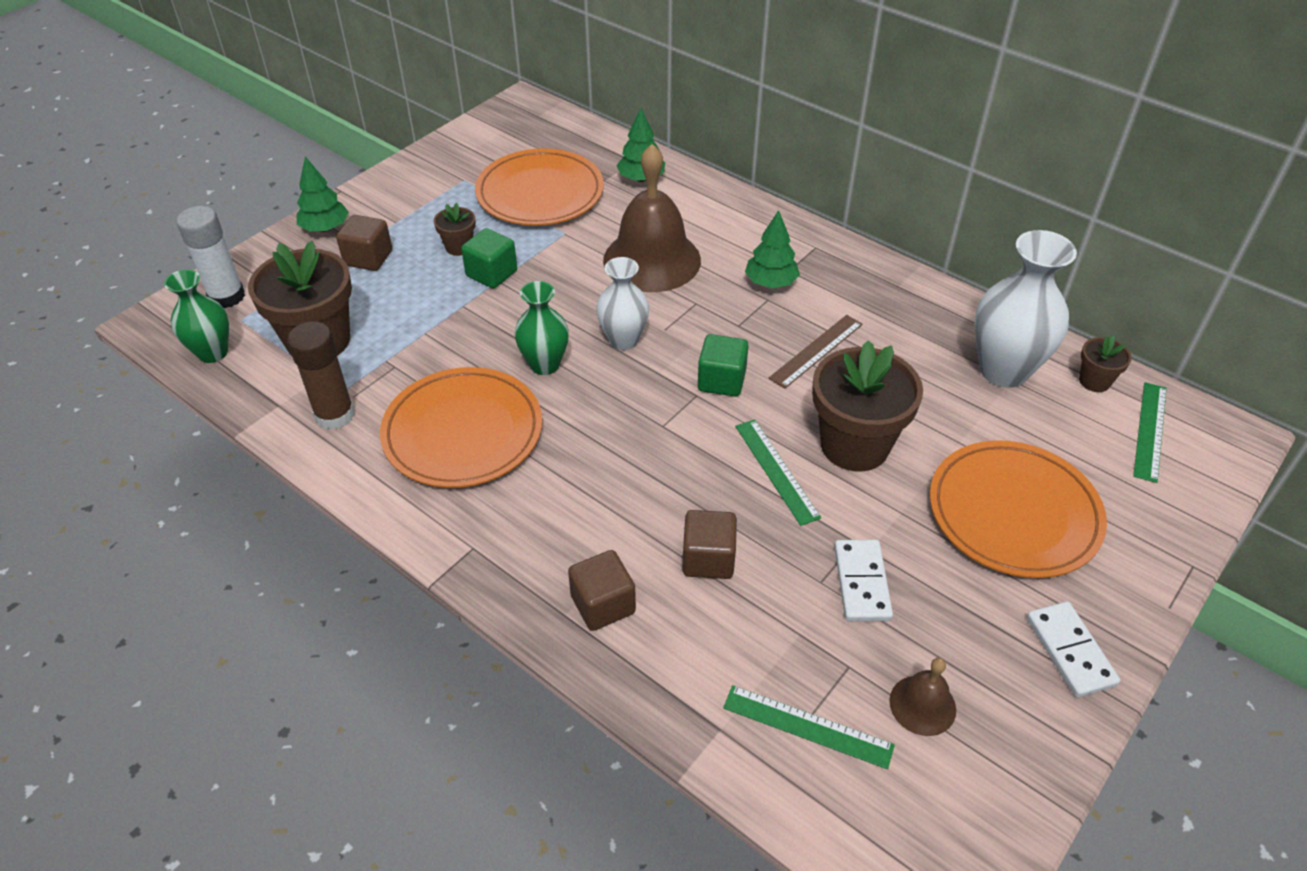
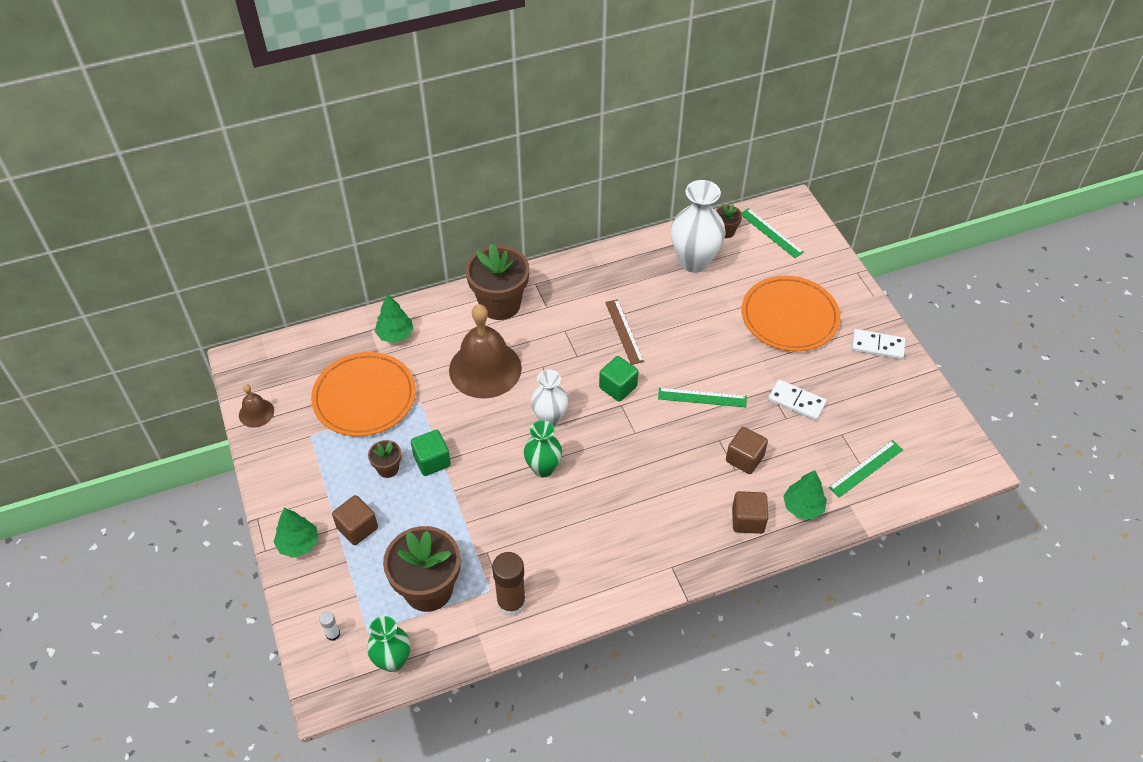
camera: 60 degrees left, 5 degrees up
white glue stick [176,206,245,308] -> white glue stick [319,611,340,641], size x0.48
orange plate [380,367,542,488] -> none
green tree [745,210,800,288] -> green tree moved to [783,470,827,519]
brown flower pot [812,340,923,472] -> brown flower pot moved to [466,243,529,320]
brown bell [889,658,956,736] -> brown bell moved to [239,384,274,428]

